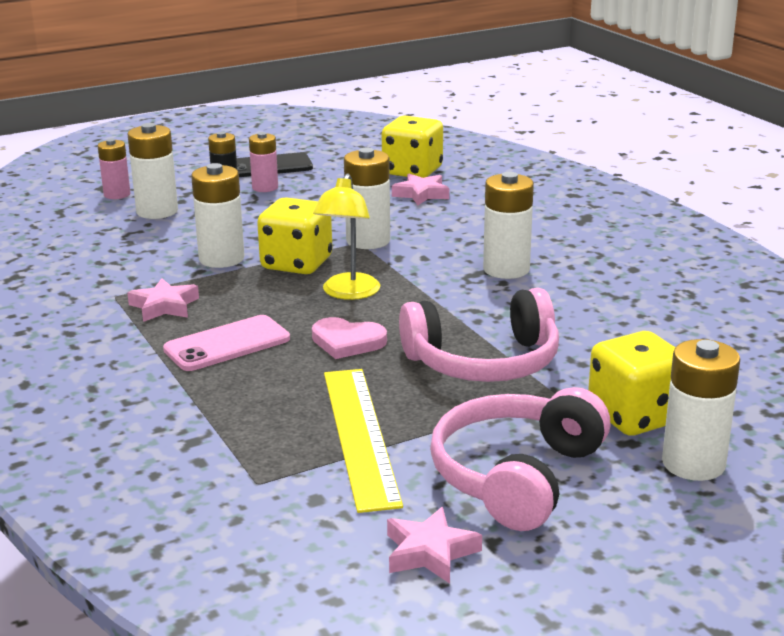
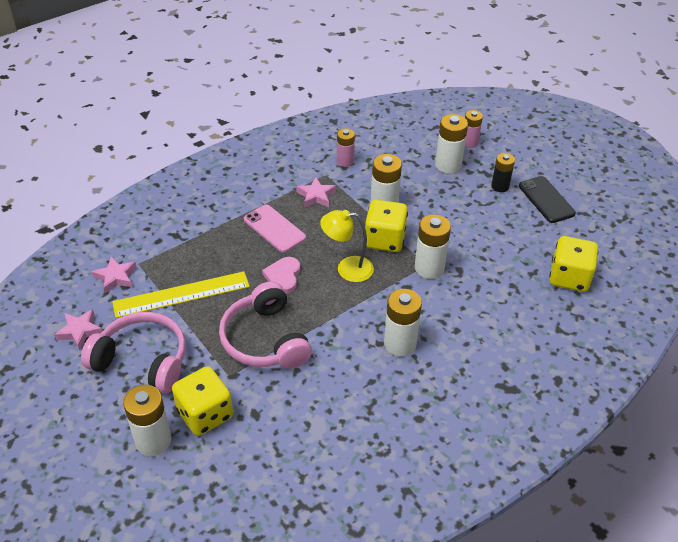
camera: 80 degrees right, 20 degrees up
pink battery [249,132,278,192] -> pink battery moved to [337,128,355,167]
pink star [392,174,449,205] -> pink star moved to [92,256,137,294]

